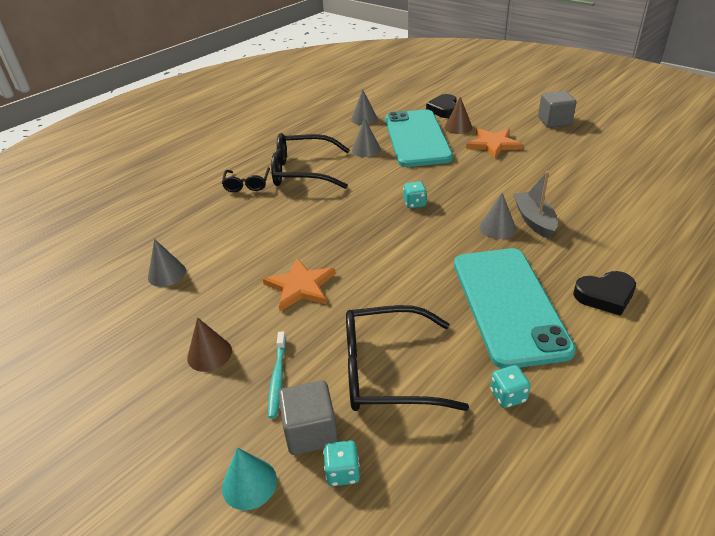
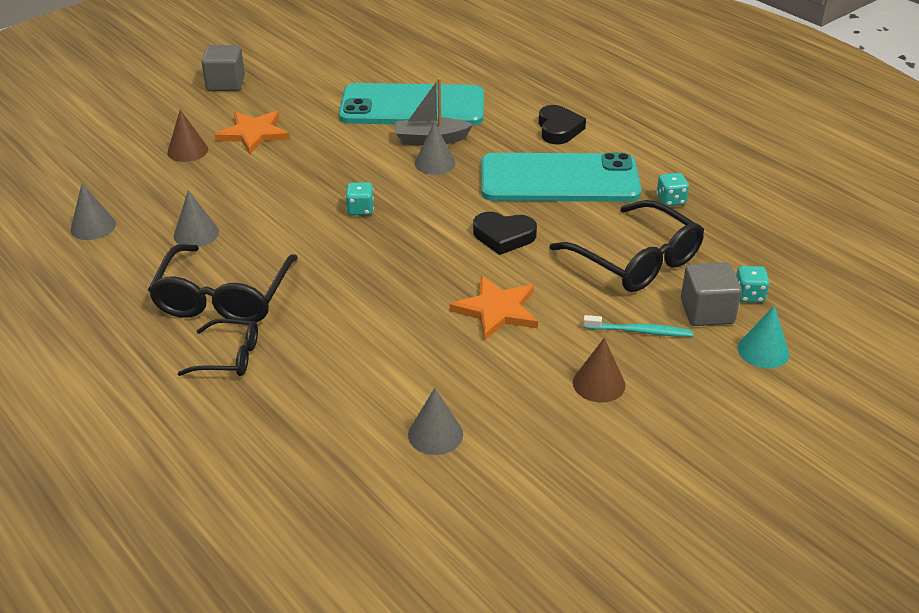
camera: 85 degrees left, 0 degrees up
black glasses [346,305,469,411] -> black glasses turned 45 degrees counterclockwise [549,200,704,292]
turquoise phone [385,109,453,167] -> turquoise phone moved to [339,83,484,126]
black heart [426,94,457,118] -> black heart moved to [473,212,537,255]

